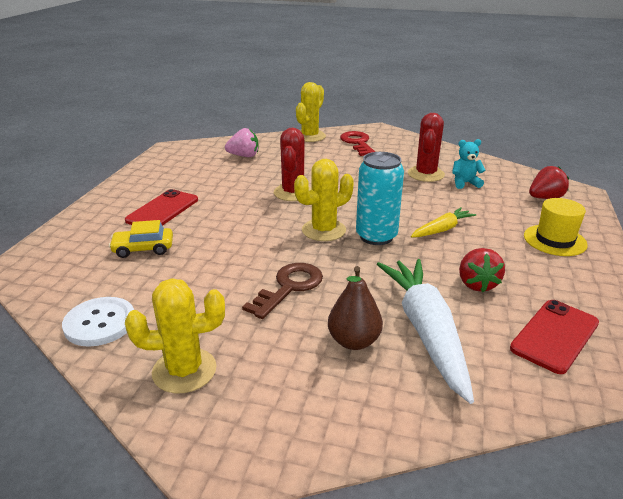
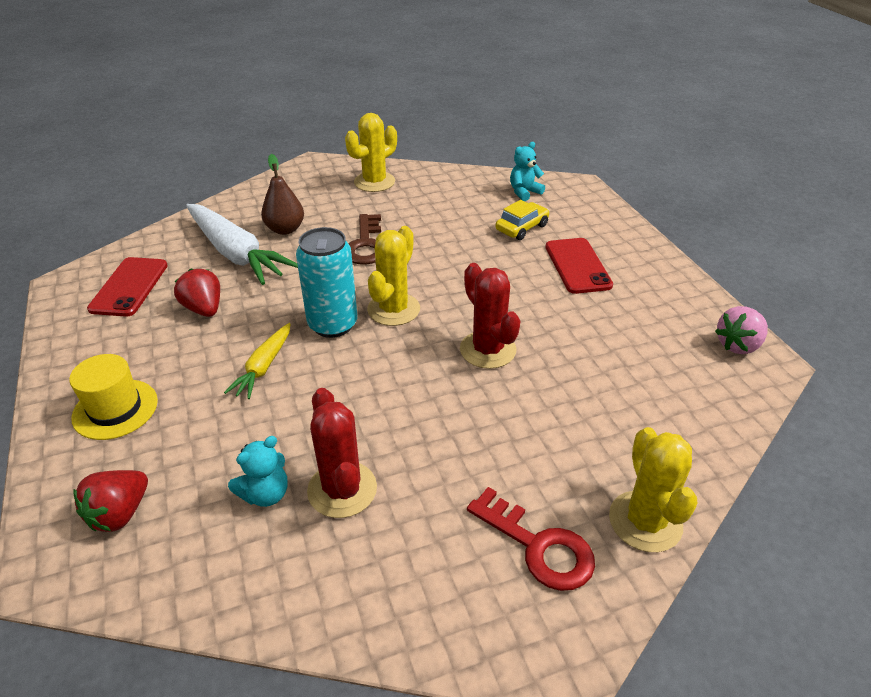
camera: 145 degrees right, 10 degrees up
white button [62,297,134,347] -> none
pink strawberry [225,128,259,157] -> pink strawberry moved to [715,306,768,354]
none -> turquoise teddy bear [510,142,545,201]

